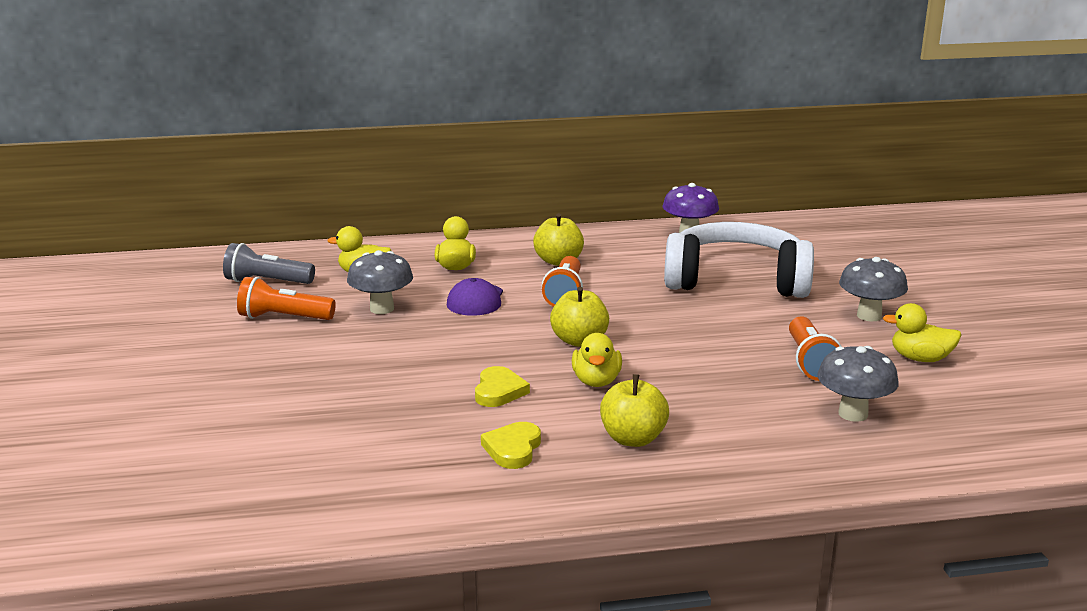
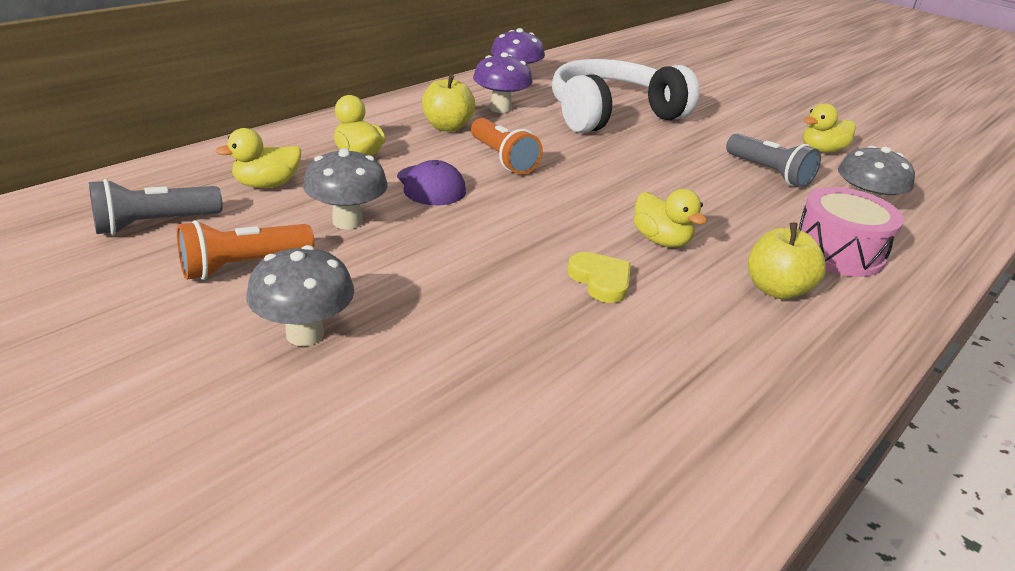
camera: 40 degrees left, 10 degrees up
yellow heart [481,422,541,469] -> none
yellow apple [550,287,609,347] -> none
orange flashlight [789,316,842,381] -> grey flashlight [726,133,821,188]
grey mushroom [839,257,908,321] -> grey mushroom moved to [246,245,354,346]
none -> purple mushroom [473,52,533,113]
none -> pink drum [798,187,904,277]

